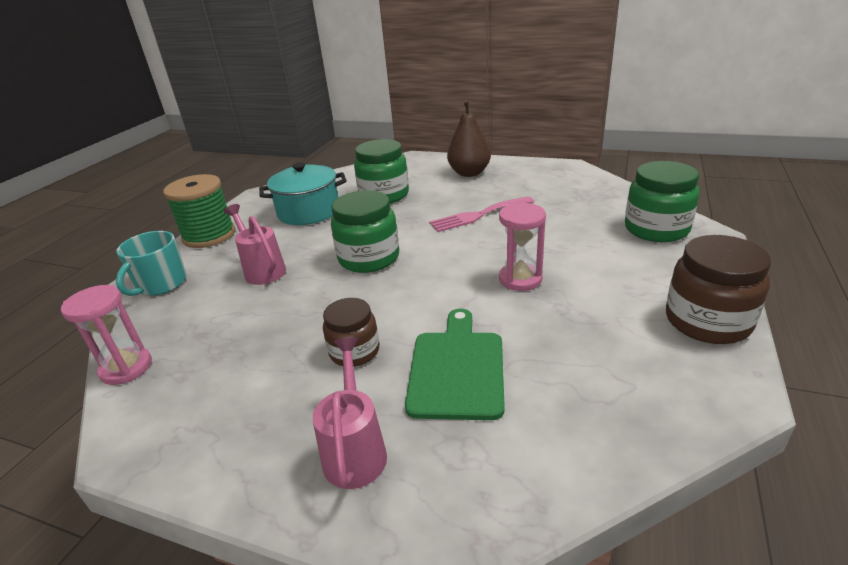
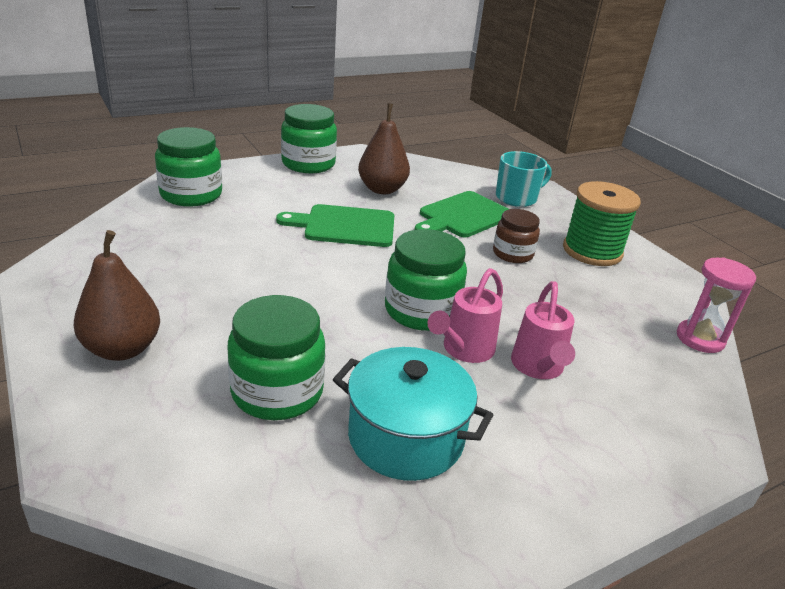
camera: 145 degrees left, 0 degrees up
turquoise mug [116,231,187,296] -> turquoise mug moved to [496,151,552,207]
green spool [163,174,235,248] -> green spool moved to [563,181,641,266]
pink watering can [313,338,387,489] -> pink watering can moved to [427,268,503,363]
pink fork [429,196,534,232] -> none
pink hourglass [499,203,546,291] -> green cutting board [276,204,394,247]
brown jar [666,235,771,344] -> green jar [281,104,337,173]
none -> brown pear [358,103,410,194]

